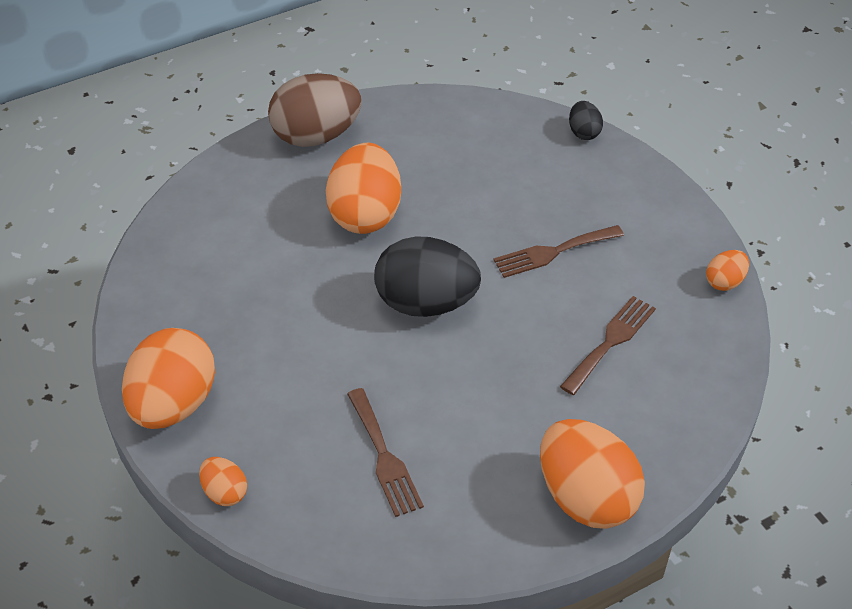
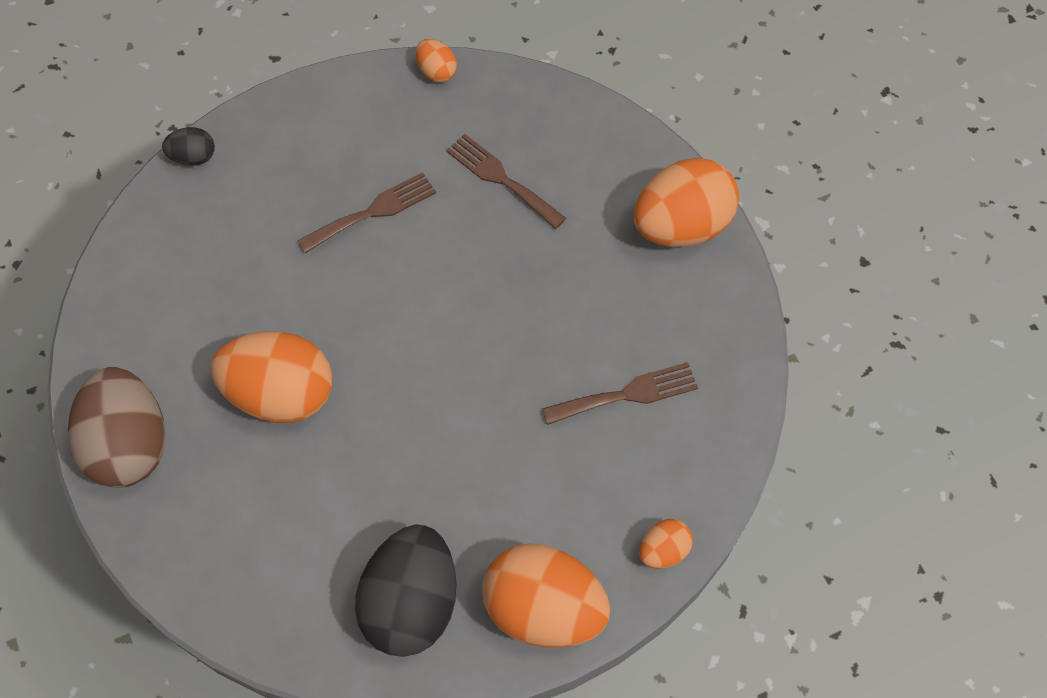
camera: 85 degrees left, 15 degrees up
black egg [374,236,481,317] -> black egg moved to [355,524,457,657]
brown fork [493,225,624,278] -> brown fork turned 105 degrees counterclockwise [297,172,436,253]

